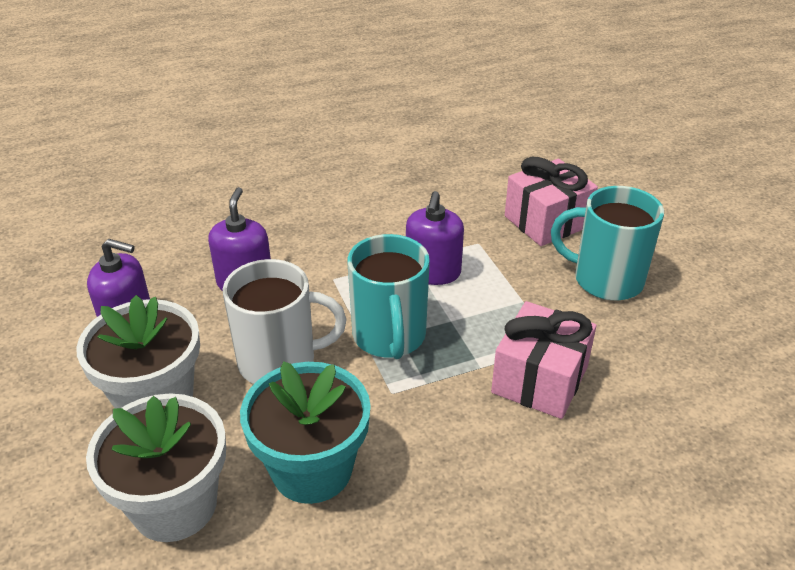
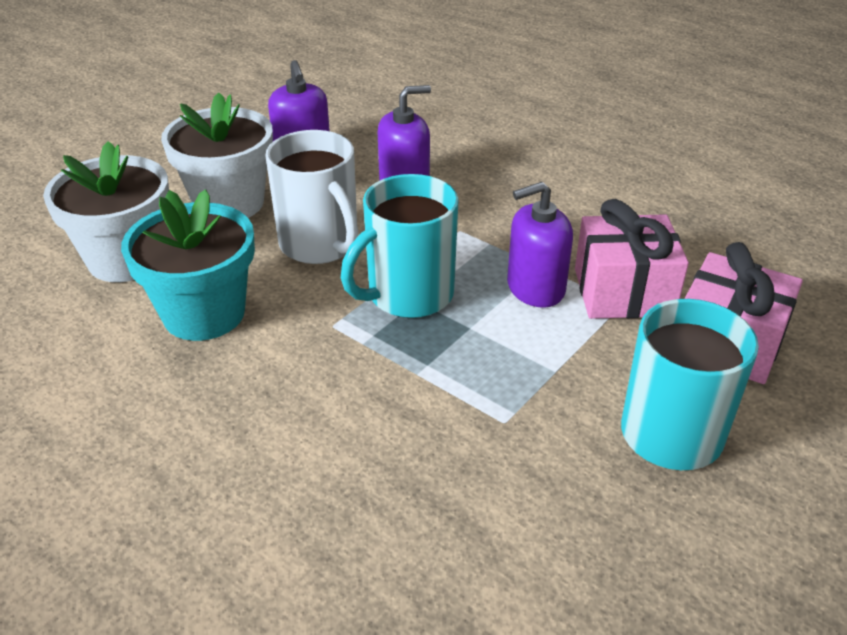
camera: 60 degrees right, 0 degrees up
pink gift [491,301,596,419] -> pink gift moved to [575,199,689,319]

